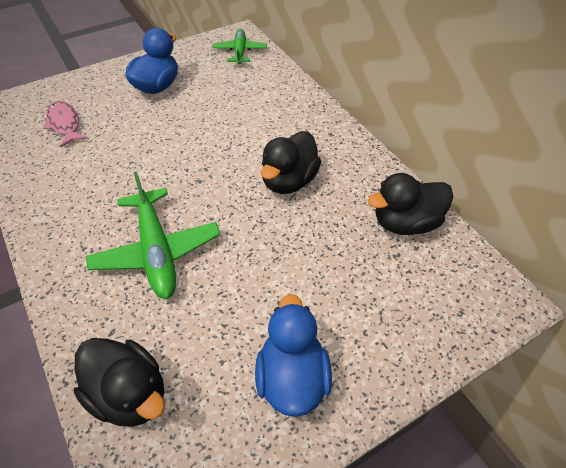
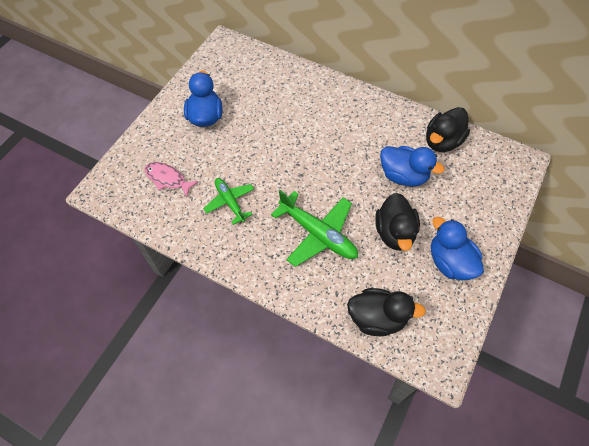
camera: 30 degrees left, 10 degrees up
green plane [212,29,267,64] -> green plane moved to [203,178,254,225]
black duck [261,131,321,194] -> black duck moved to [375,193,420,251]
none -> blue duck [380,146,444,187]

